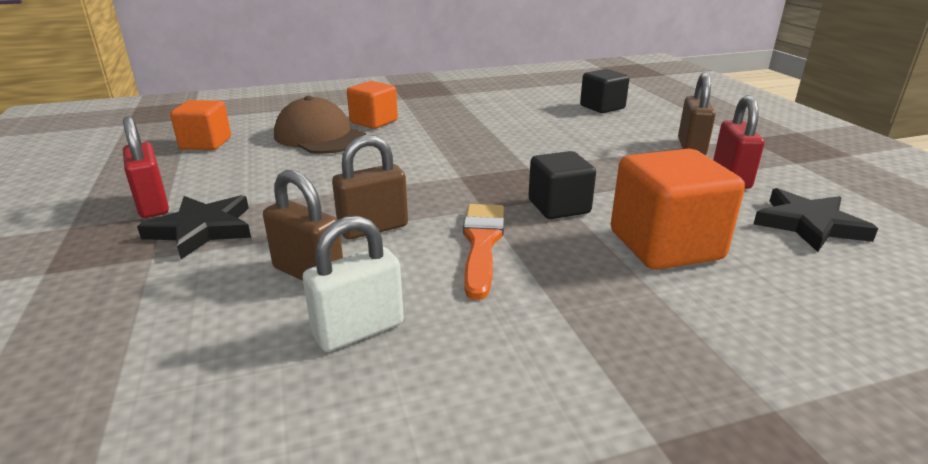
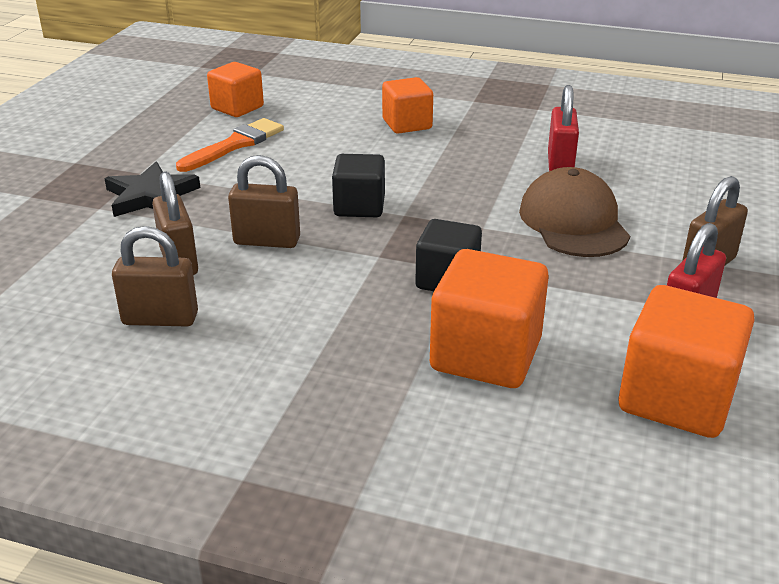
camera: 35 degrees right, 5 degrees up
red padlock [123,116,169,218] -> red padlock moved to [548,85,579,171]
brown cap [274,96,366,154] -> brown cap moved to [519,167,630,257]
white padlock [303,216,404,352] -> brown padlock [112,226,198,327]
orange brush [463,204,504,300] -> orange brush moved to [176,118,284,172]
black cube [580,69,630,113] -> black cube moved to [332,154,385,217]
black star [753,188,878,252] -> orange cube [619,285,755,438]

